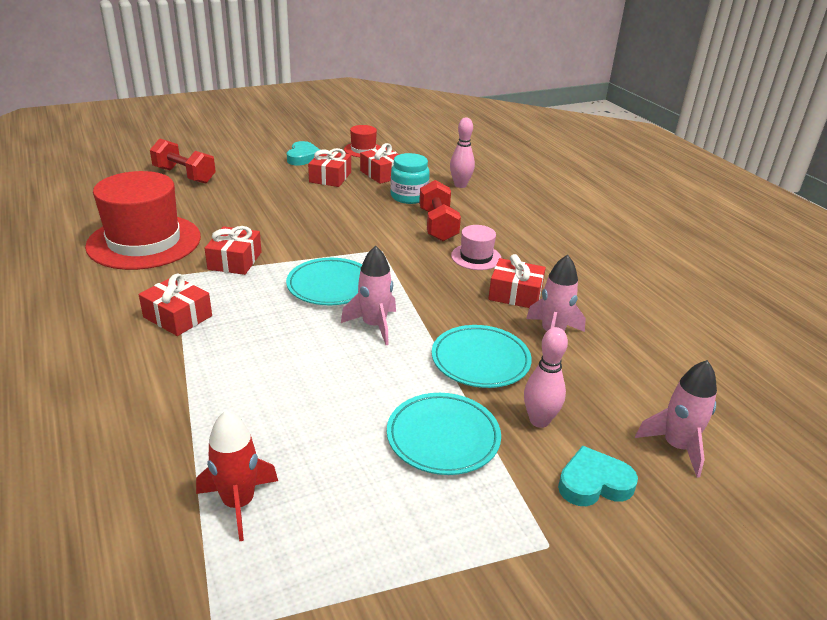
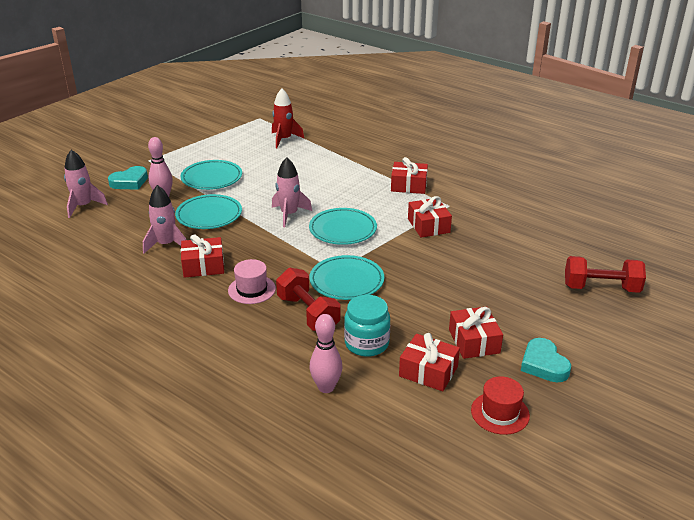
camera: 155 degrees right, 0 degrees up
red hat [85,171,201,270] -> none
none -> turquoise plate [309,255,384,300]

